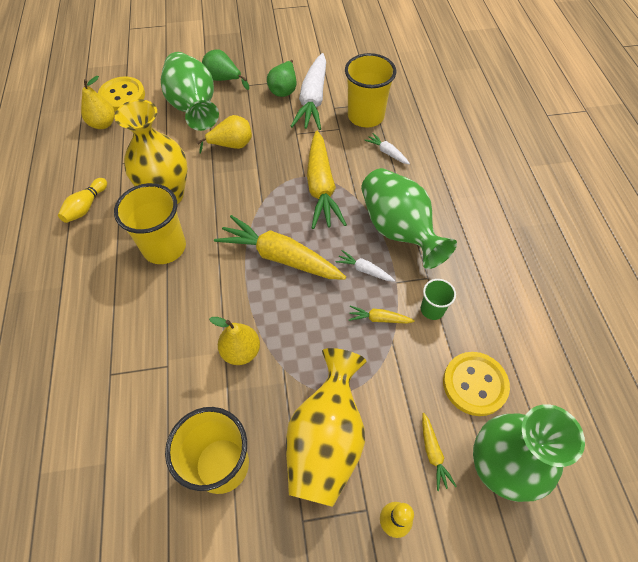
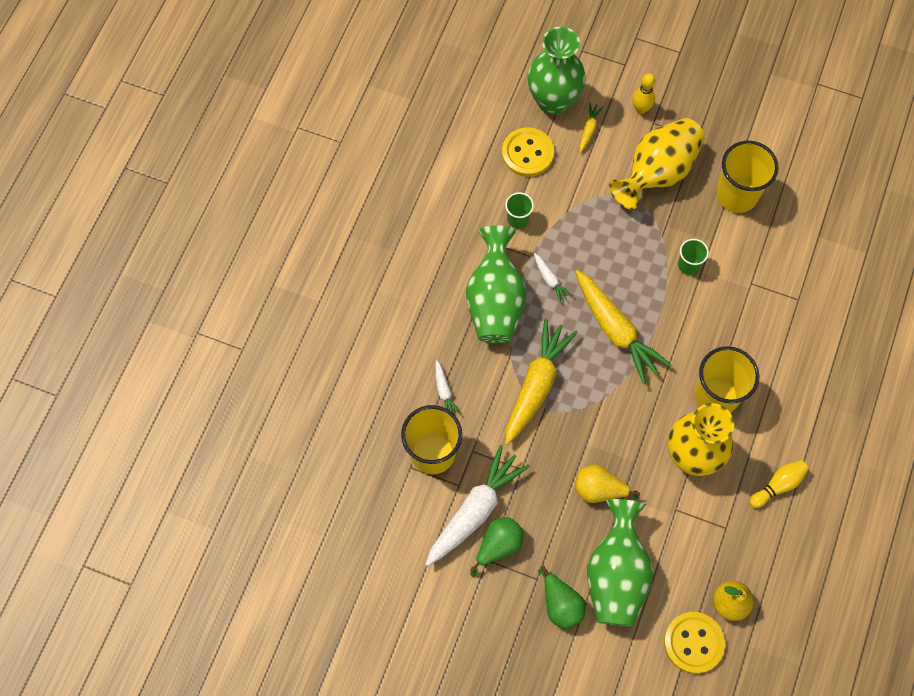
camera: 150 degrees left, 10 degrees up
yellow pear [209,317,260,365] -> green cup [678,239,709,275]
yellow carrot [349,306,415,323] -> none

